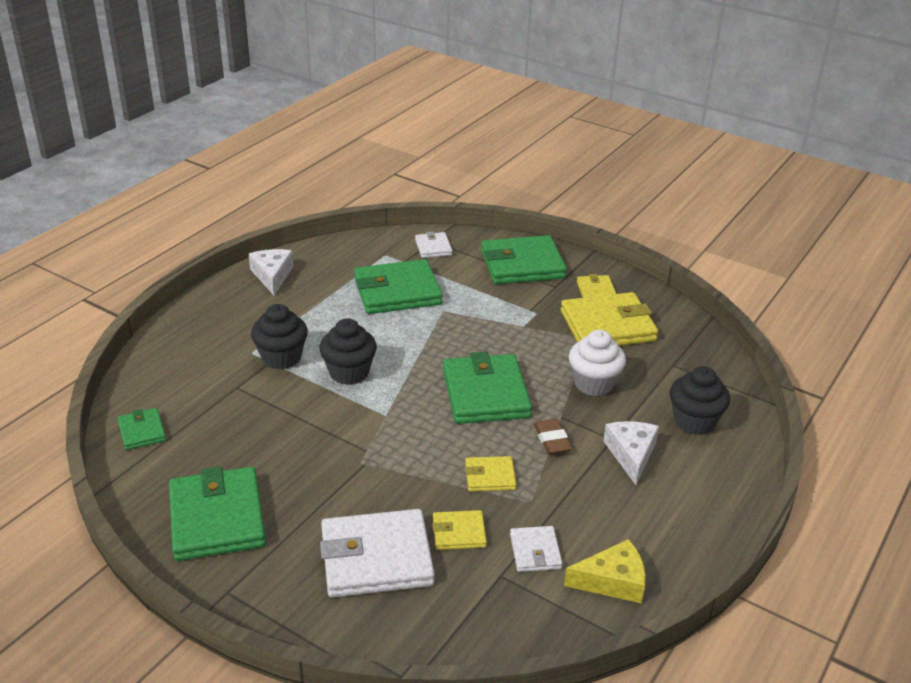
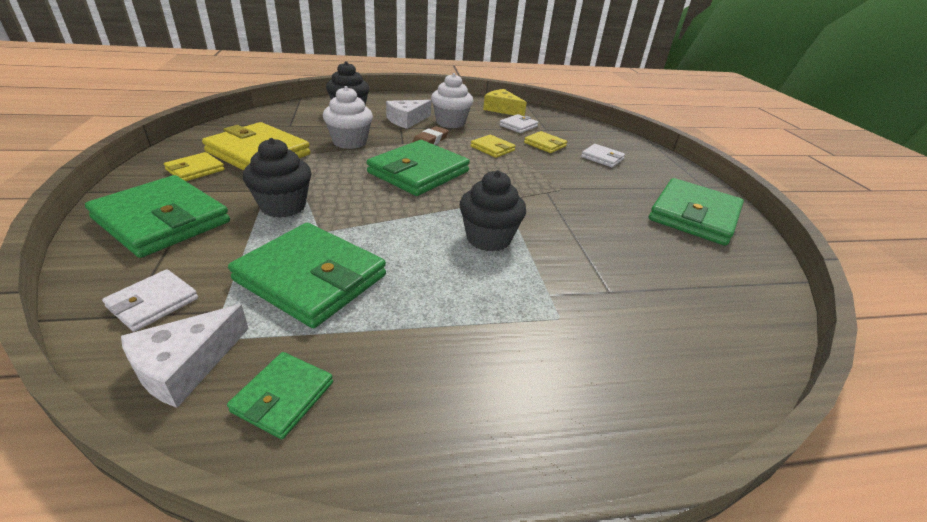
camera: 135 degrees left, 0 degrees up
green wallet [117,408,166,450] -> green wallet moved to [227,352,333,439]
white cheese [249,249,293,295] -> white cheese moved to [121,304,249,408]
black cupcake [251,304,308,370] -> black cupcake moved to [243,138,312,218]
white wallet [320,509,435,598] -> white wallet [581,144,625,168], size x0.50
none -> white cupcake [431,73,473,128]

